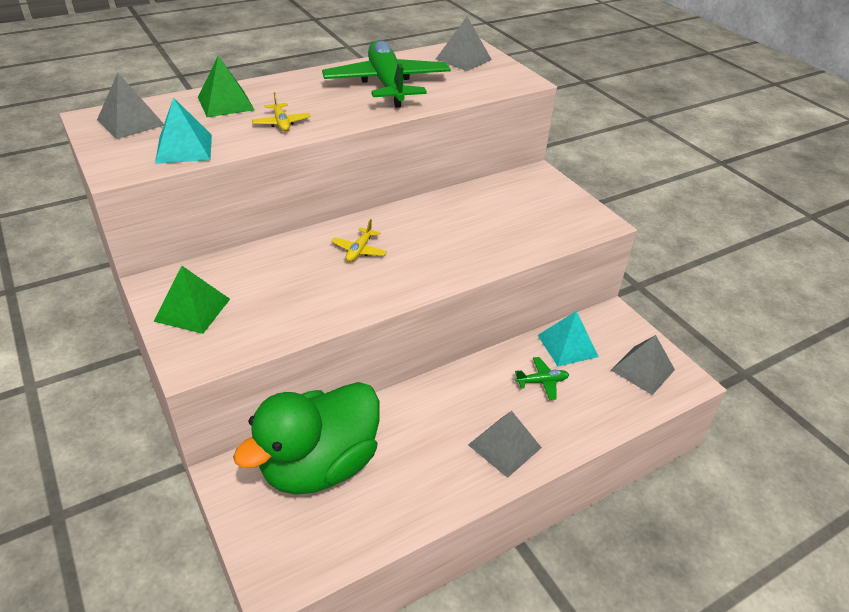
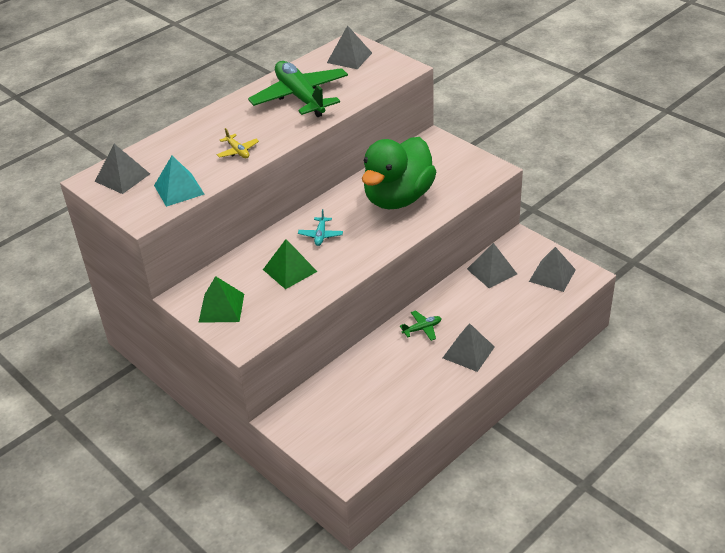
camera: 10 degrees left, 0 degrees up
green pyramid [198,56,254,117] -> green pyramid moved to [263,239,317,289]
green duck [233,382,380,495] -> green duck moved to [362,137,436,209]
yellow plane [332,219,387,262] -> turquoise plane [298,209,343,246]
green plane [515,357,569,400] -> green plane moved to [400,310,442,341]
turquoise pyramid [538,311,599,366] -> grey pyramid [467,243,517,288]

